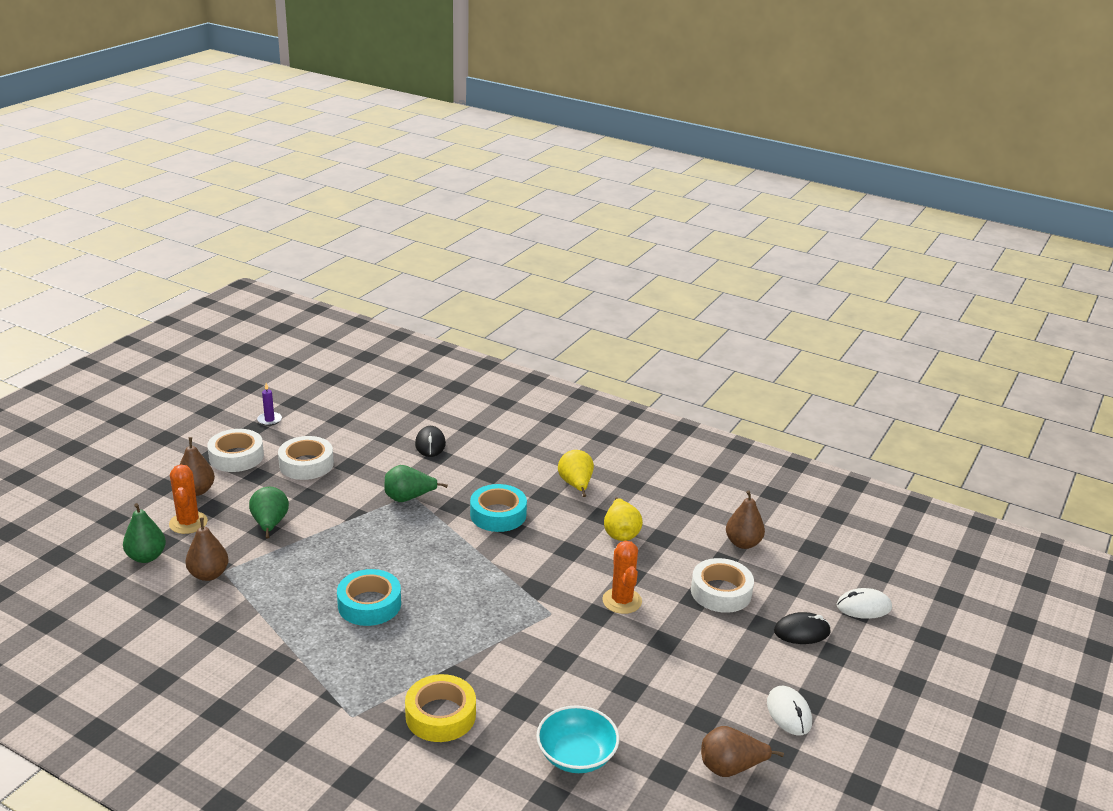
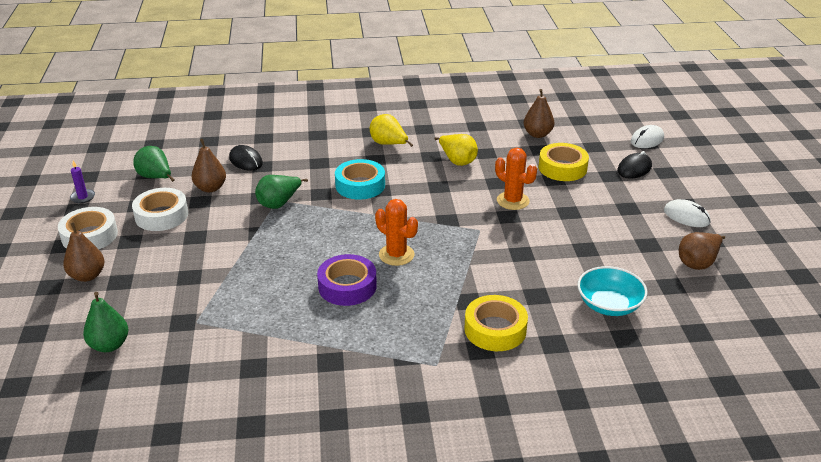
camera: 35 degrees left, 5 degrees up
orange cactus [169,465,208,534] -> orange cactus moved to [375,199,418,266]
brown pear [185,518,229,581] -> brown pear moved to [191,139,226,192]
green pear [249,487,289,538] -> green pear moved to [133,146,175,182]
turquoise tape [337,569,401,626] -> purple tape [317,254,377,306]
white tape [691,558,754,613] -> yellow tape [539,143,589,181]

